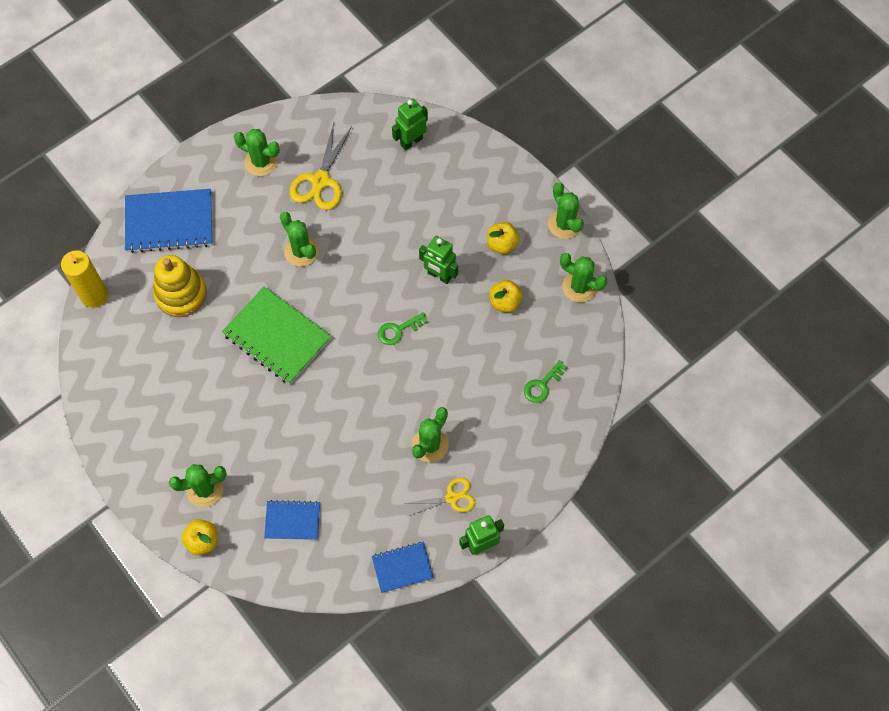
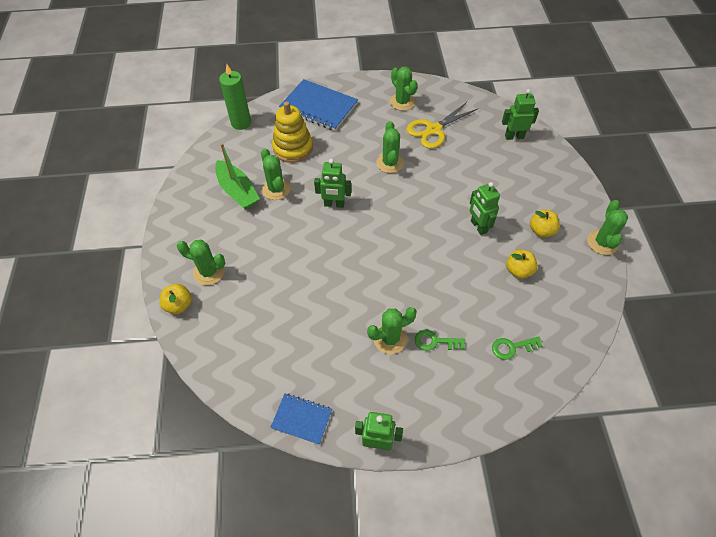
camera: 35 degrees right, 10 degrees down
yellow candle [61,250,108,308] -> green candle [219,64,251,130]
green notebook [222,287,331,384] -> green robot [314,159,351,208]
blue notebook [264,500,320,540] -> none
green key [378,312,428,345] -> green key moved to [414,329,466,351]
yellow scissors [409,478,476,516] -> none
green cactus [560,253,607,303] -> green cactus moved to [261,148,291,200]
none -> green boat [215,143,260,210]

